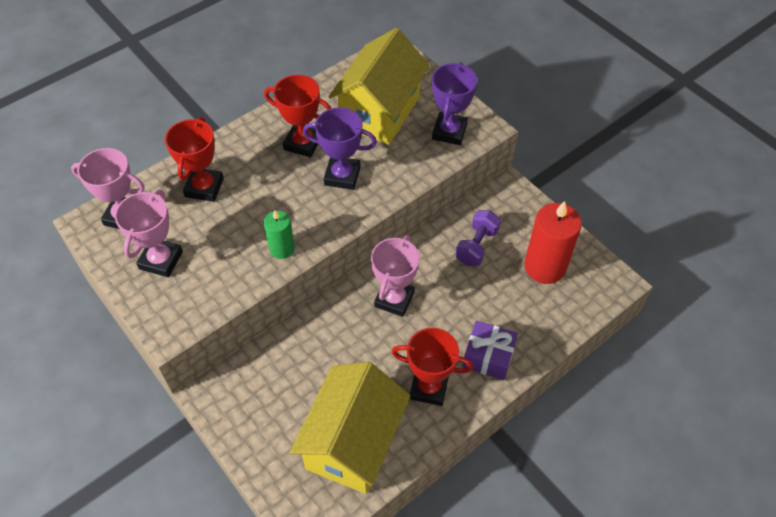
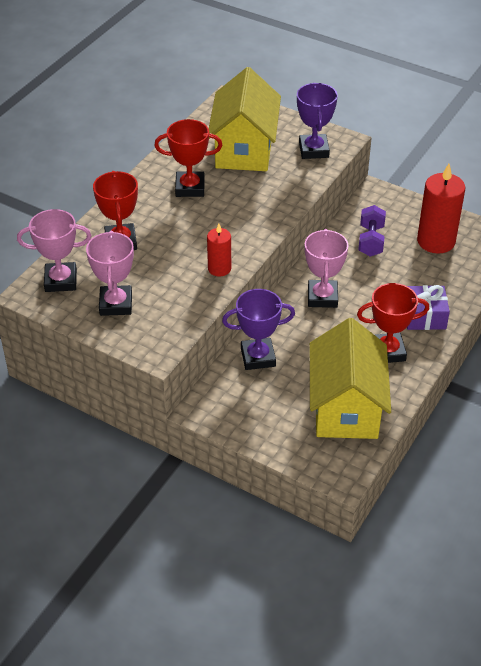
camera: 20 degrees left, 10 degrees down
green candle [264,210,295,259] -> red candle [207,224,231,277]
purple trophy [303,107,377,190] -> purple trophy moved to [222,289,295,370]

